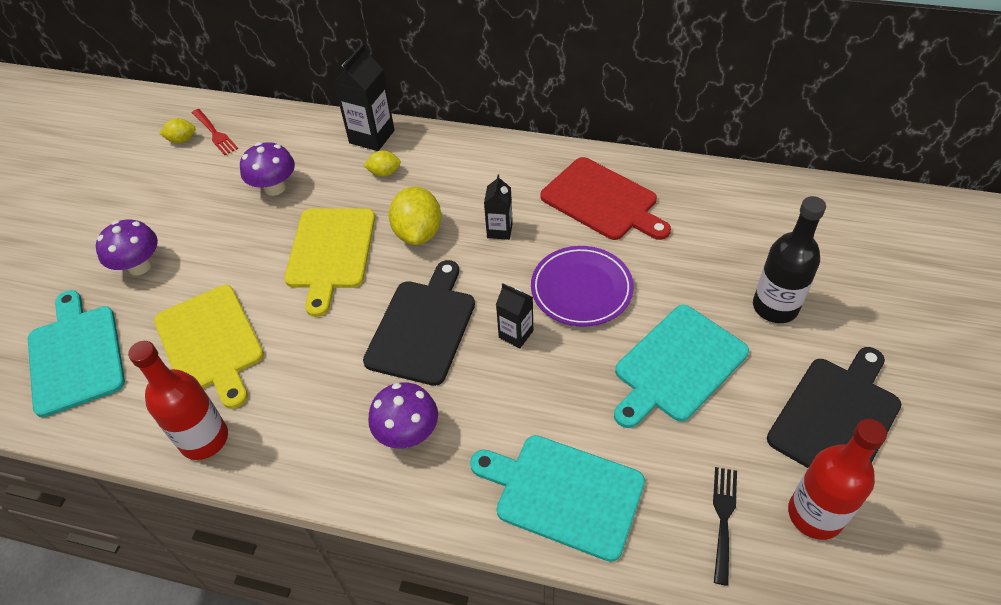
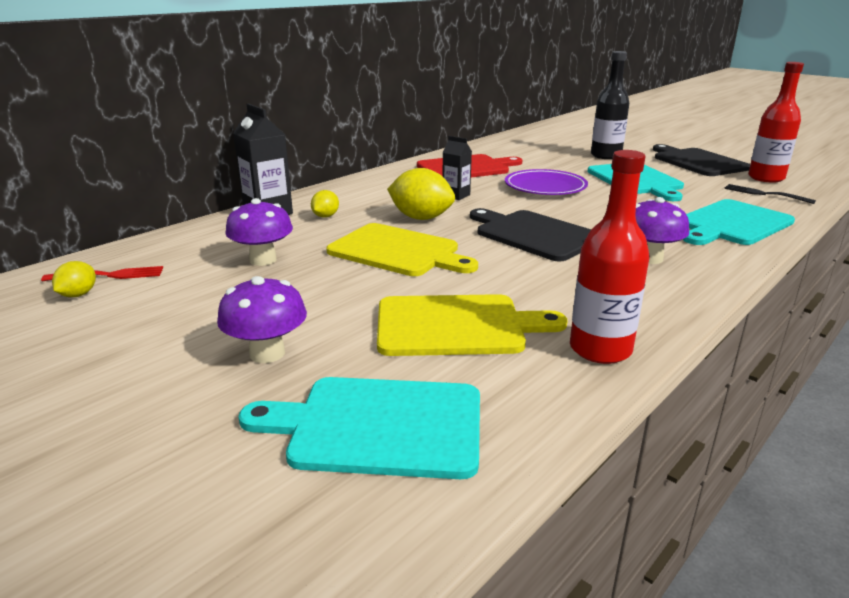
camera: 65 degrees left, 25 degrees down
black carton [496,283,533,348] -> none

